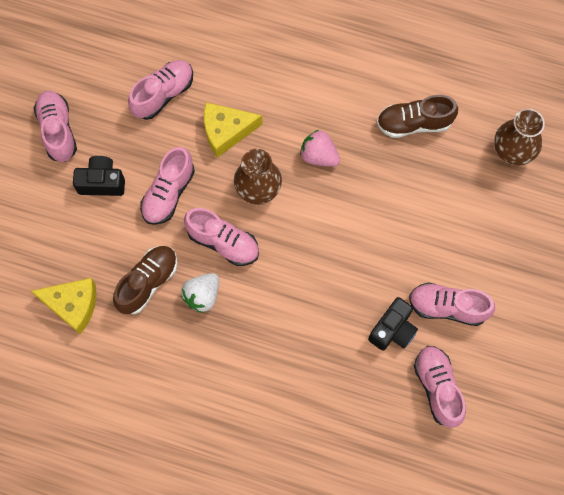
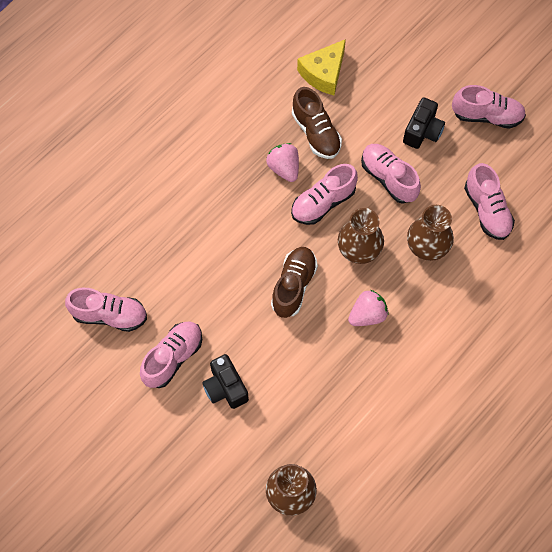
camera: 115 degrees right, 5 degrees down
white strawberry [181,273,219,313] -> pink strawberry [266,143,299,182]
yellow cheese [204,102,263,158] -> brown vase [407,205,454,261]
black camera [368,297,418,350] -> black camera moved to [202,354,249,409]
brown shoe [377,95,458,138] -> brown shoe moved to [271,247,318,318]

